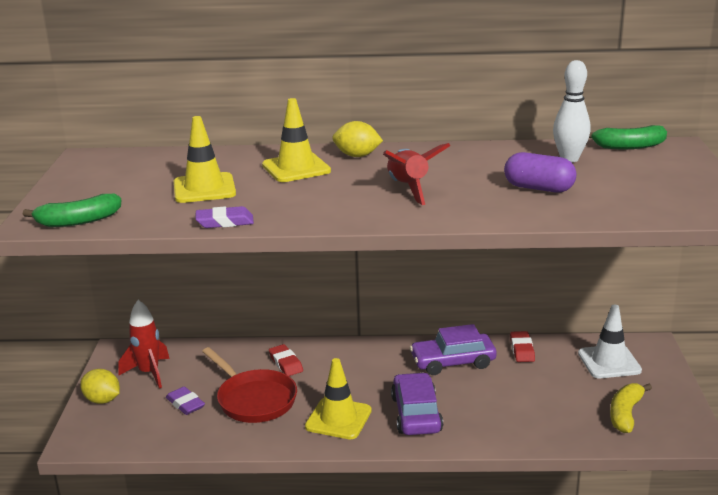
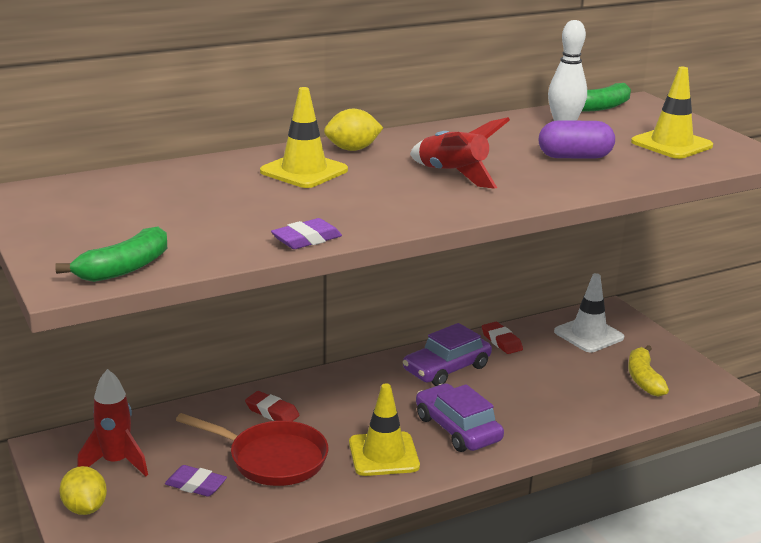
camera: 30 degrees left, 0 degrees up
yellow lemon [80,369,120,404] -> yellow lemon turned 60 degrees clockwise [59,466,107,515]
yellow traffic cone [174,116,236,203] -> yellow traffic cone moved to [631,67,713,159]

